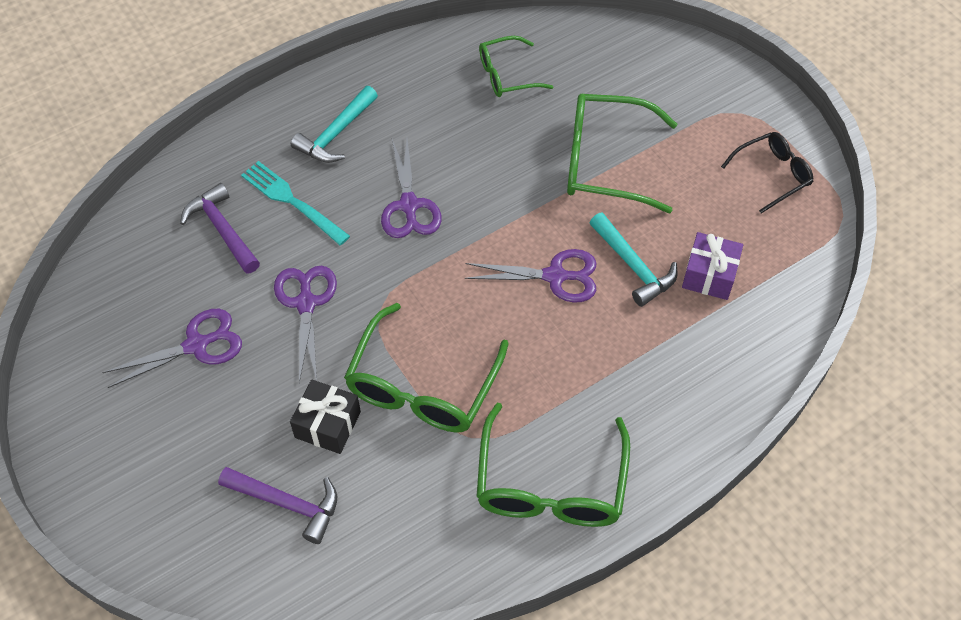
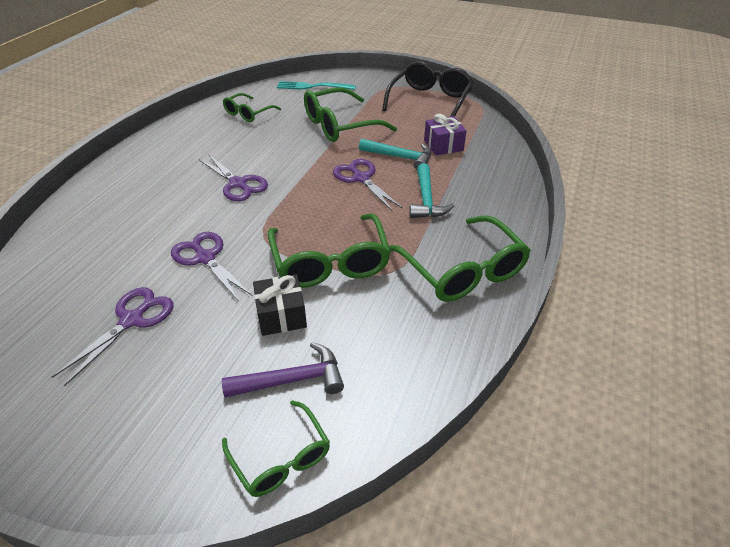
camera: 35 degrees left, 15 degrees down
purple hammer [180,183,260,274] -> none
turquoise fork [241,161,350,245] -> turquoise fork moved to [277,81,356,90]
turquoise hammer [291,86,378,163] -> turquoise hammer moved to [409,163,454,218]
purple scissors [465,249,597,303] -> purple scissors turned 90 degrees counterclockwise [333,159,403,212]
black glasses [721,132,814,214] -> black glasses [382,61,473,117], size x1.70
none -> green glasses [222,400,330,497]

